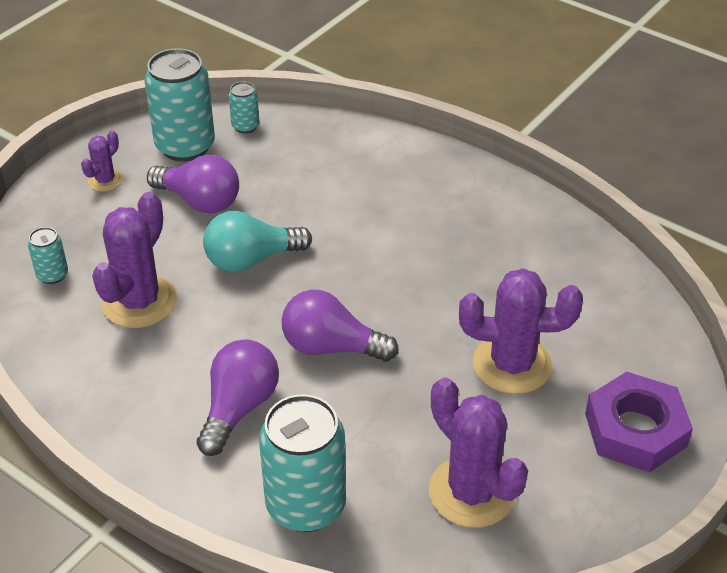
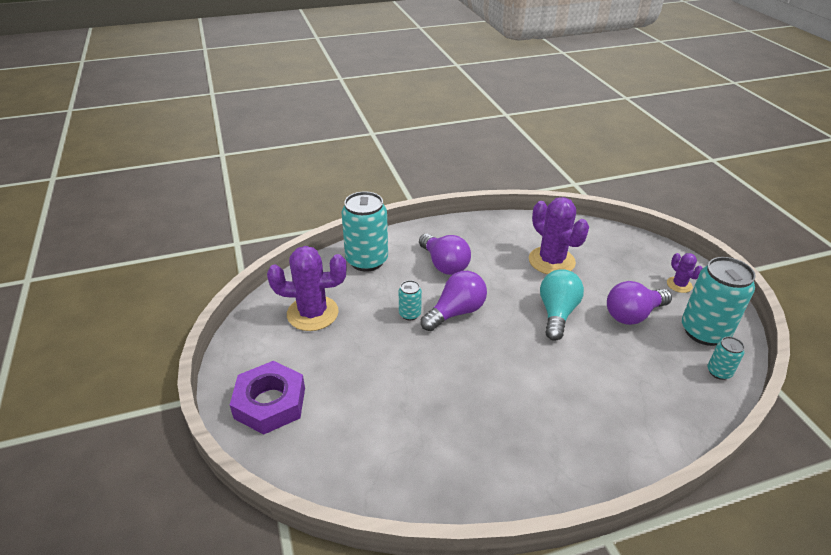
camera: 125 degrees right, 5 degrees down
turquoise can [28,227,68,284] -> turquoise can moved to [399,280,422,320]
purple cactus [459,268,583,394] -> none

